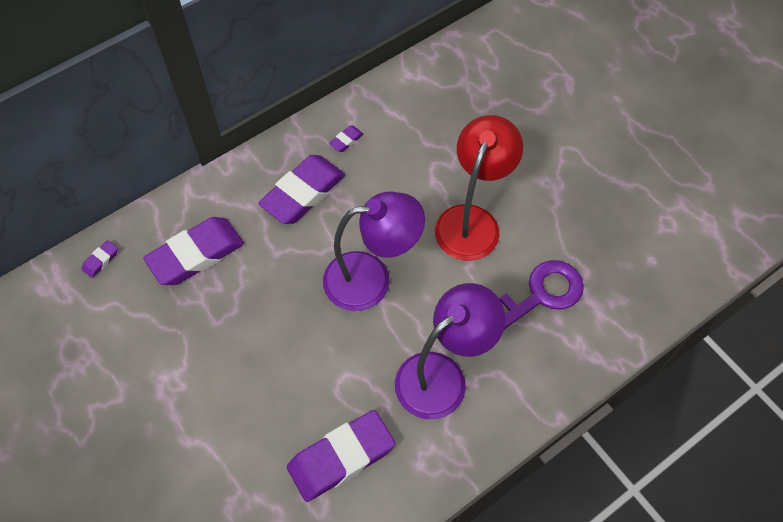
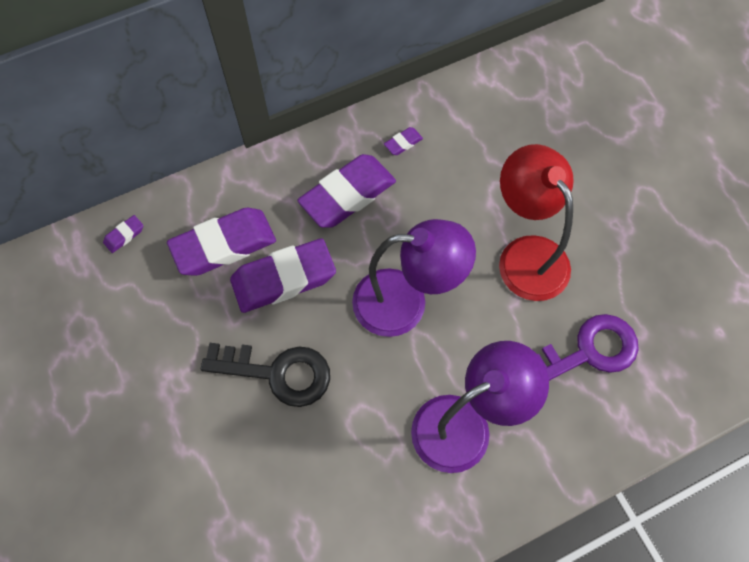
camera: 10 degrees right, 5 degrees up
purple eraser [287,410,395,502] -> purple eraser moved to [230,238,336,313]
red lamp [435,115,523,261] -> red lamp turned 60 degrees counterclockwise [499,144,574,301]
none -> black key [201,343,330,407]

